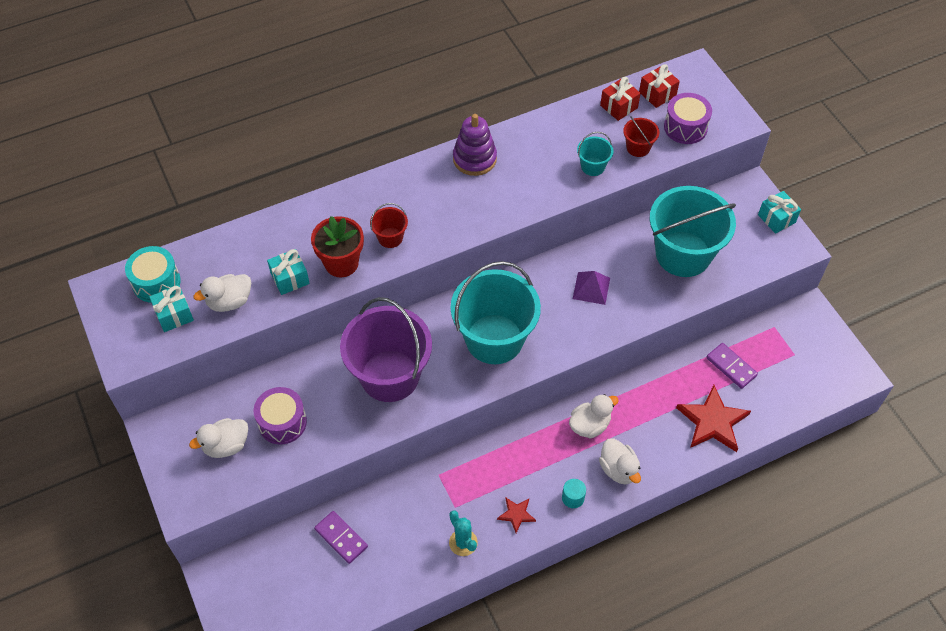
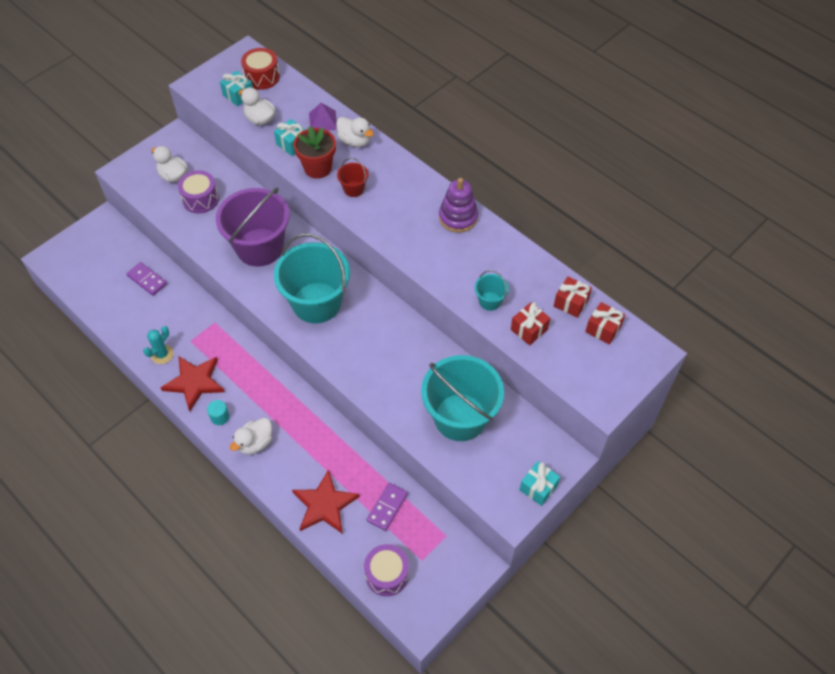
camera: 70 degrees right, 0 degrees up
turquoise drum [125,246,181,303] -> red drum [241,48,280,90]
purple domino [314,511,368,564] -> purple domino turned 75 degrees counterclockwise [126,262,167,296]
red star [497,498,536,533] -> red star [161,356,225,411], size x1.99
white duck [569,394,619,439] -> white duck moved to [336,117,374,147]
purple pyramid [573,271,610,305] -> purple pyramid moved to [309,103,337,131]
red bucket [623,116,659,157] -> red gift [511,302,550,345]
purple drum [664,93,712,144] -> purple drum moved to [364,544,409,596]

